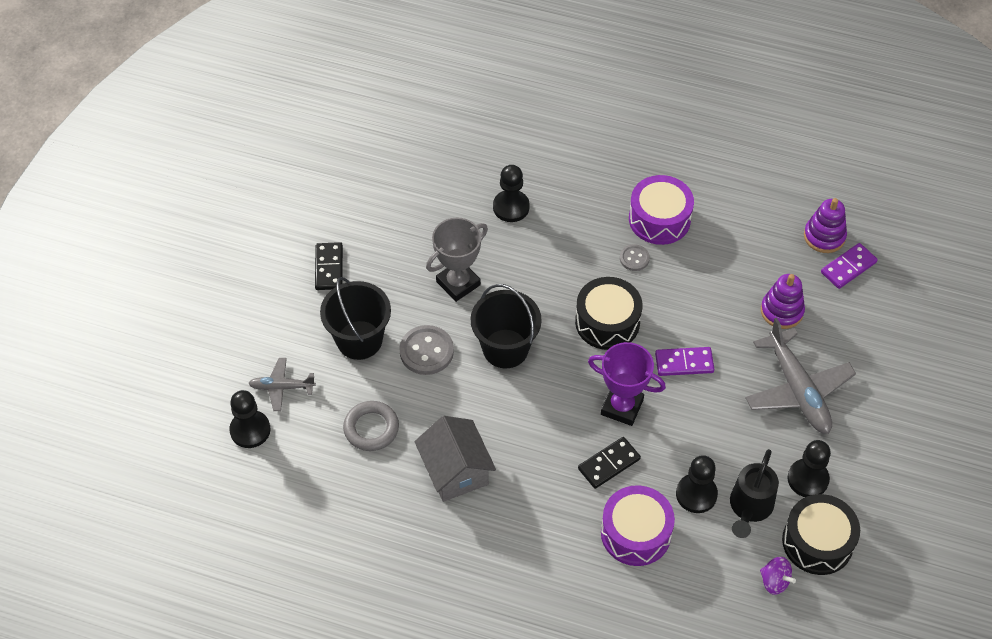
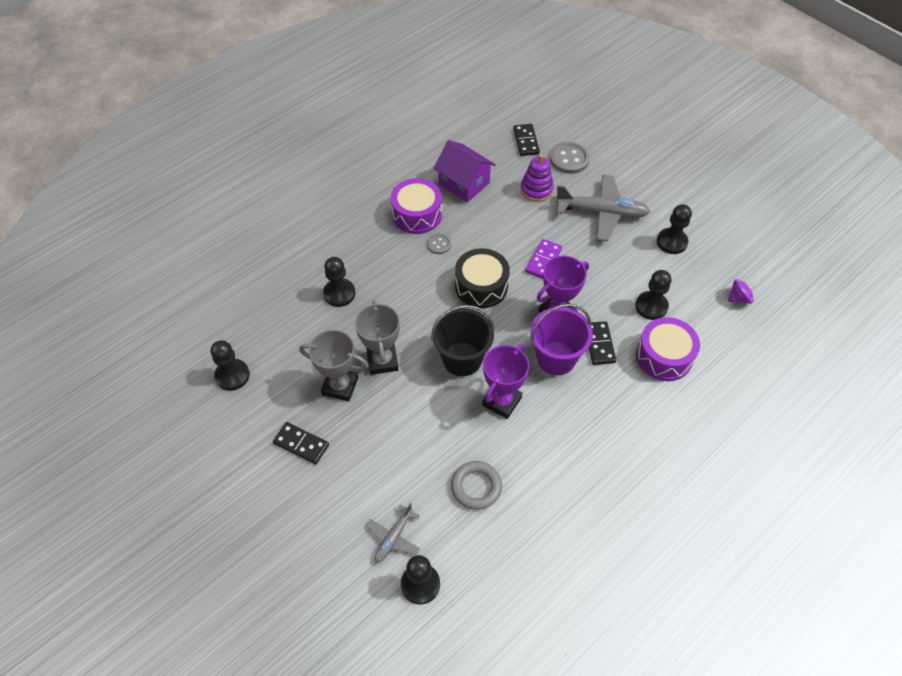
camera: 60 degrees left, 0 degrees up
black bucket [320,277,391,360] -> none
grey button [399,325,454,375] -> grey button moved to [550,142,590,174]
grey house [414,416,496,502] -> none
black watering can [730,449,779,538] -> none
black drum [782,494,860,575] -> none
purple stacking toy [804,198,847,253] -> none
purple domino [821,243,878,289] -> black domino [513,124,540,156]
none -> black pawn [211,340,250,391]
none -> grey trophy [299,330,368,402]
none -> purple house [433,140,496,202]
none -> purple trophy [482,344,529,419]
none -> purple bucket [530,304,593,375]

